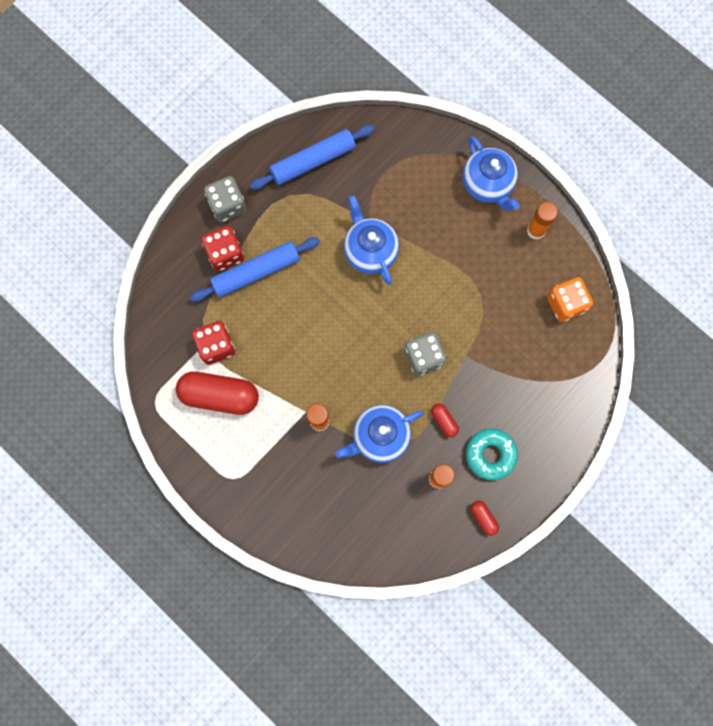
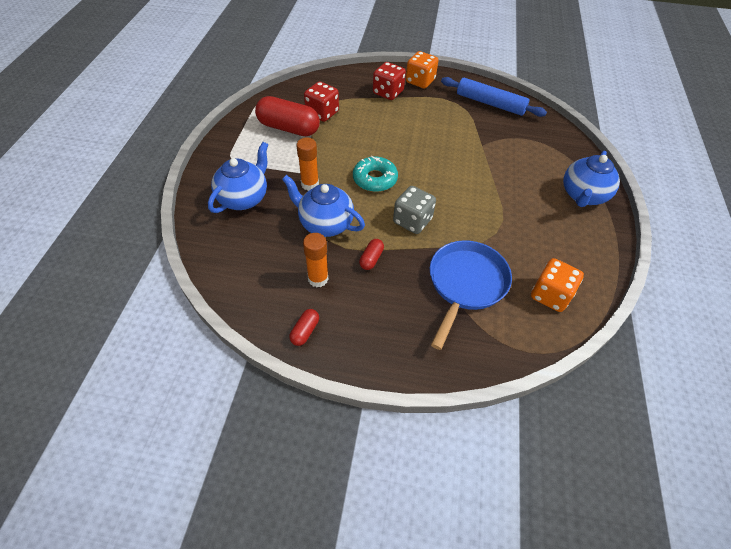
camera: 55 degrees right, 25 degrees down
red capsule [176,372,259,415] -> red capsule turned 45 degrees counterclockwise [255,96,320,136]
blue rolling pin [190,237,320,302] -> none
grey dice [204,176,247,222] -> orange dice [406,51,438,89]
blue teapot [343,195,399,285] -> blue teapot moved to [208,142,268,213]
turquoise donut [466,428,518,480] -> turquoise donut moved to [353,155,398,192]
orange glue stick [527,202,558,240] -> none
none -> blue pan [430,240,512,350]

